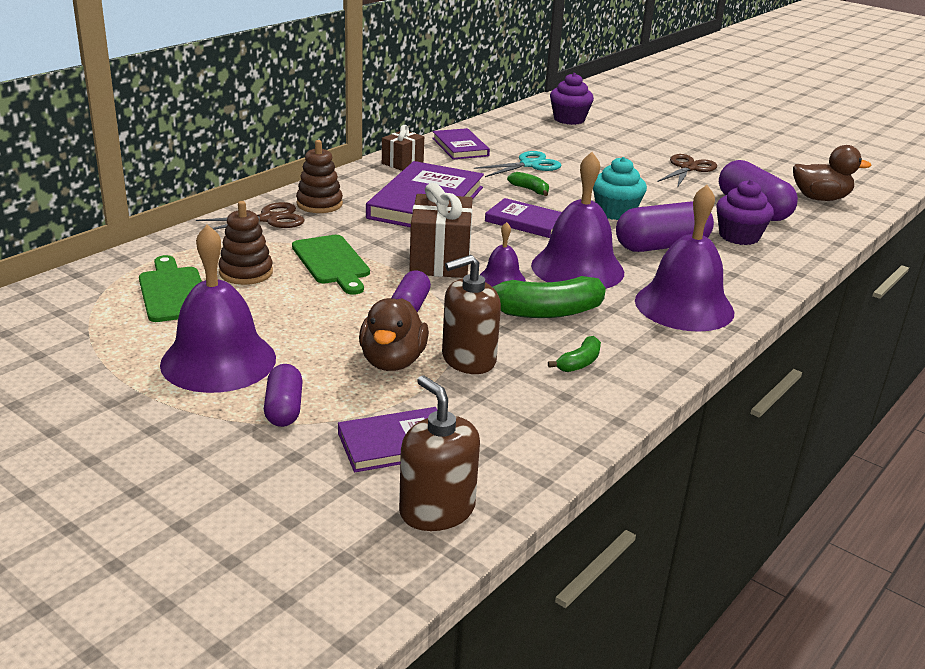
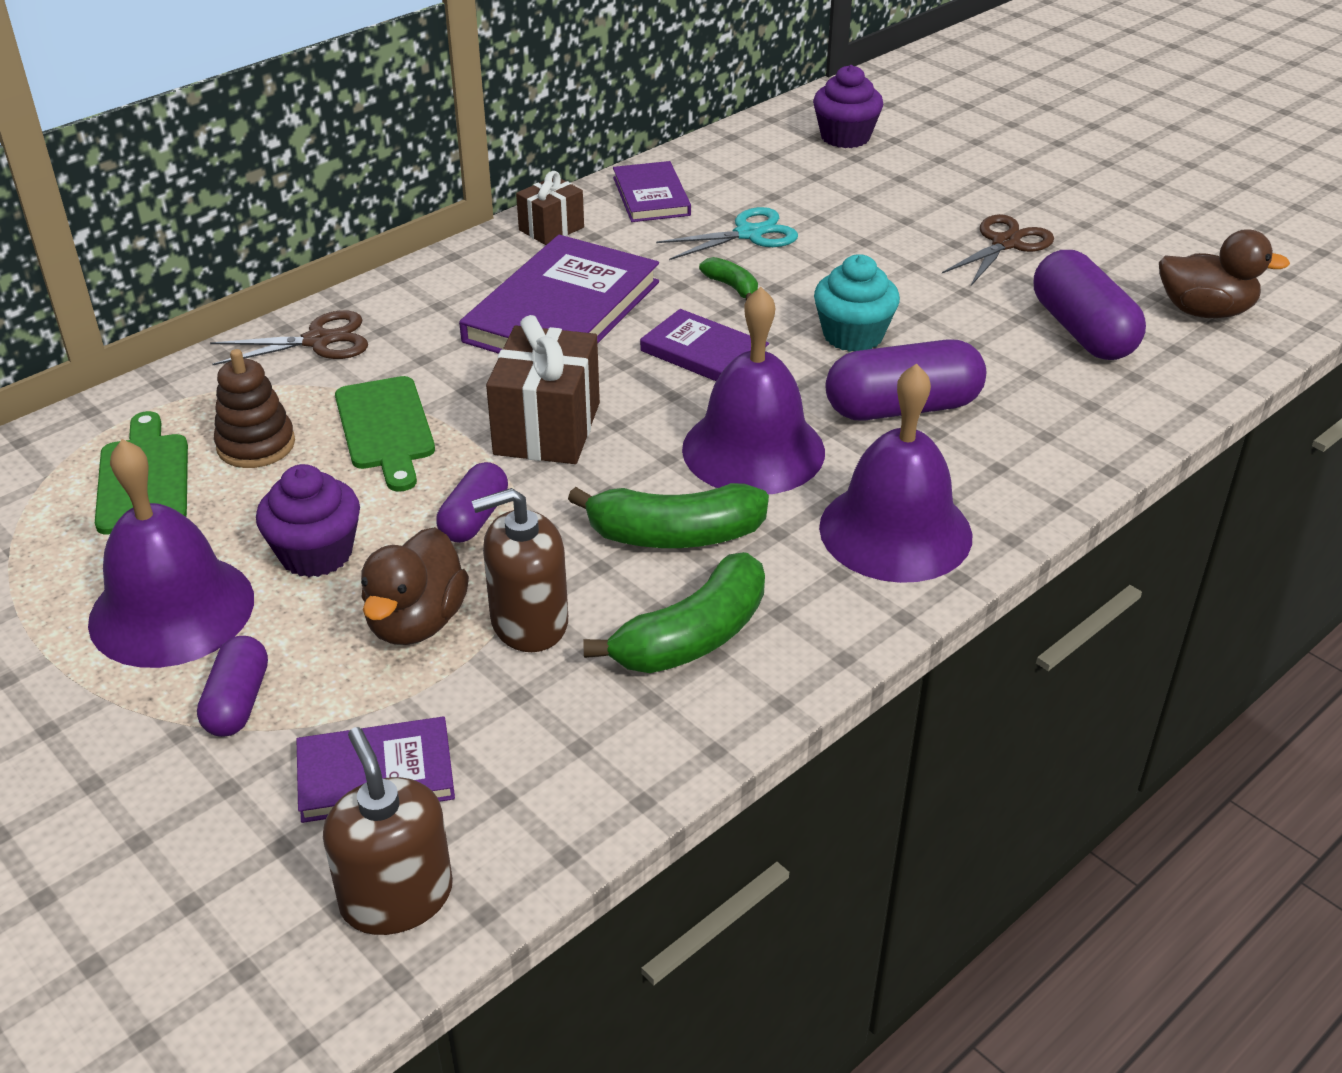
camera: 10 degrees right, 10 degrees up
brown stacking toy [296,140,343,213] -> none
purple bell [480,222,526,287] -> none
green banana [548,336,601,372] -> green banana [584,552,765,673], size x1.96
purple cupcake [716,180,774,245] -> purple cupcake moved to [256,464,360,577]

